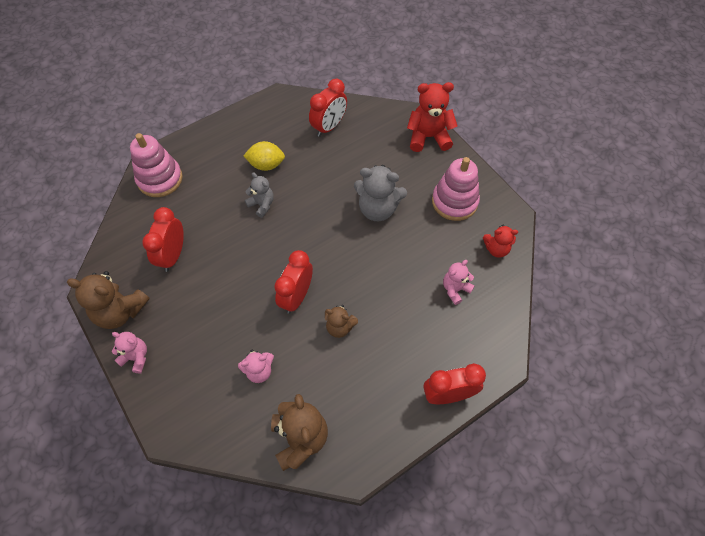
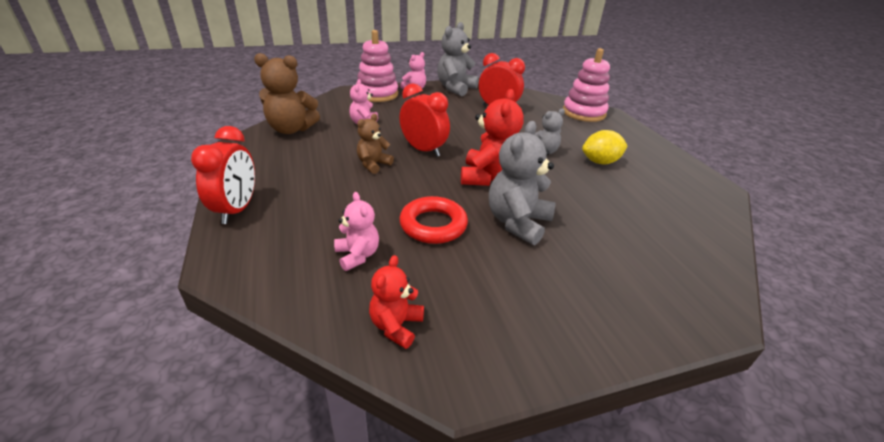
camera: 105 degrees right, 25 degrees down
brown teddy bear [67,271,149,329] -> grey teddy bear [437,22,479,96]
yellow lemon [243,141,285,171] -> yellow lemon turned 60 degrees clockwise [582,130,627,164]
red clock [309,79,347,137] -> none
red teddy bear [407,82,457,152] -> red teddy bear moved to [461,89,524,186]
pink stacking toy [432,157,480,221] -> pink stacking toy moved to [356,30,398,102]
none -> red ring [399,196,468,244]

